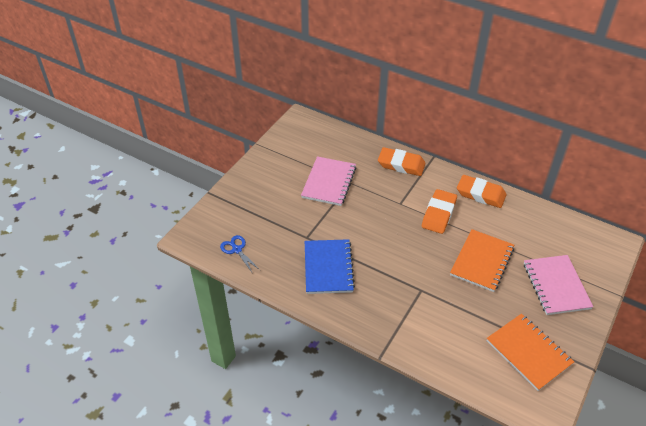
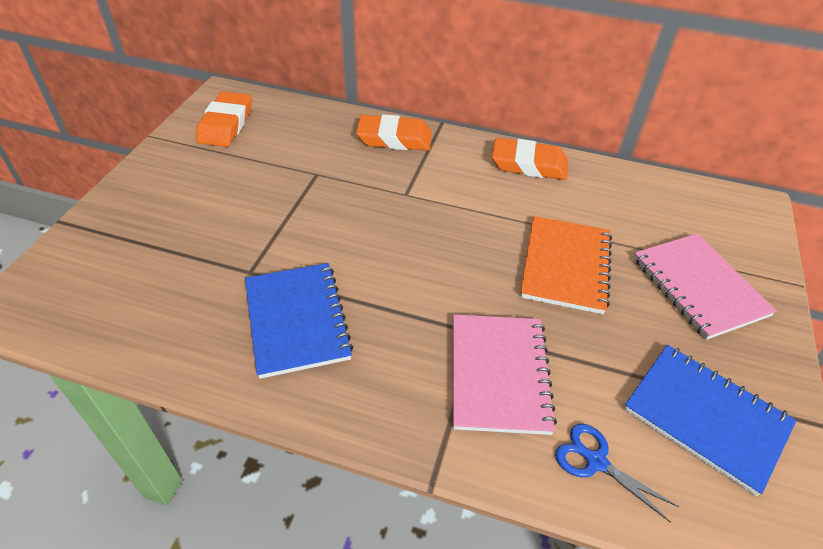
camera: 15 degrees left, 0 degrees up
blue scissors [220,235,260,274] -> blue scissors moved to [555,424,679,523]
pink notebook [301,156,356,206] -> pink notebook moved to [453,314,557,435]
orange eraser [422,189,457,234] -> orange eraser moved to [196,92,252,147]
orange notebook [487,314,574,391] -> blue notebook [624,345,797,496]

